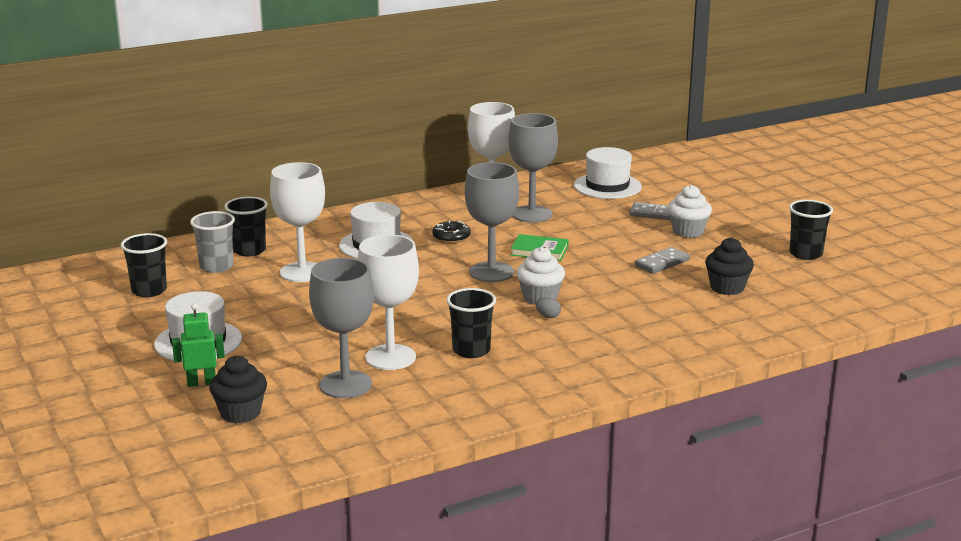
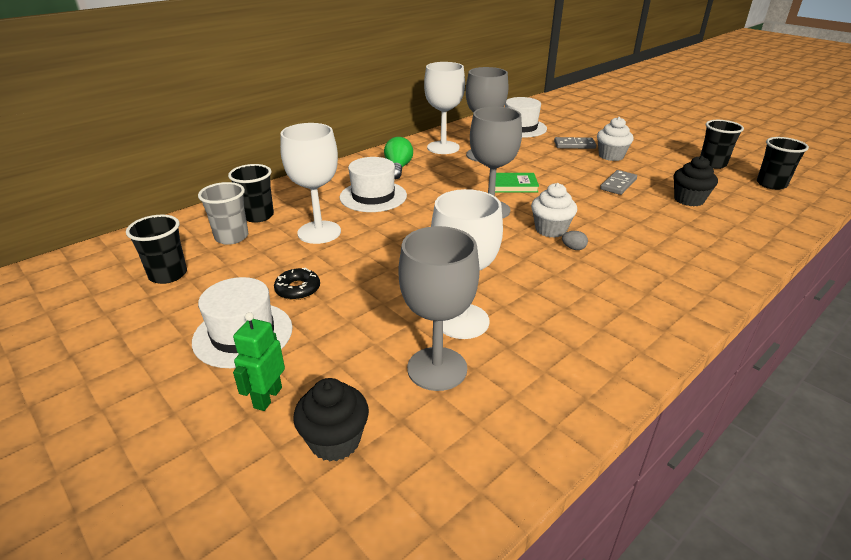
camera: 15 degrees left, 10 degrees up
green robot [172,303,225,387] -> green robot turned 45 degrees counterclockwise [233,312,285,411]
black donut [432,221,471,243] -> black donut moved to [274,267,320,300]
black cup [446,288,496,358] -> black cup moved to [757,137,809,190]
none -> green light bulb [384,137,413,179]

